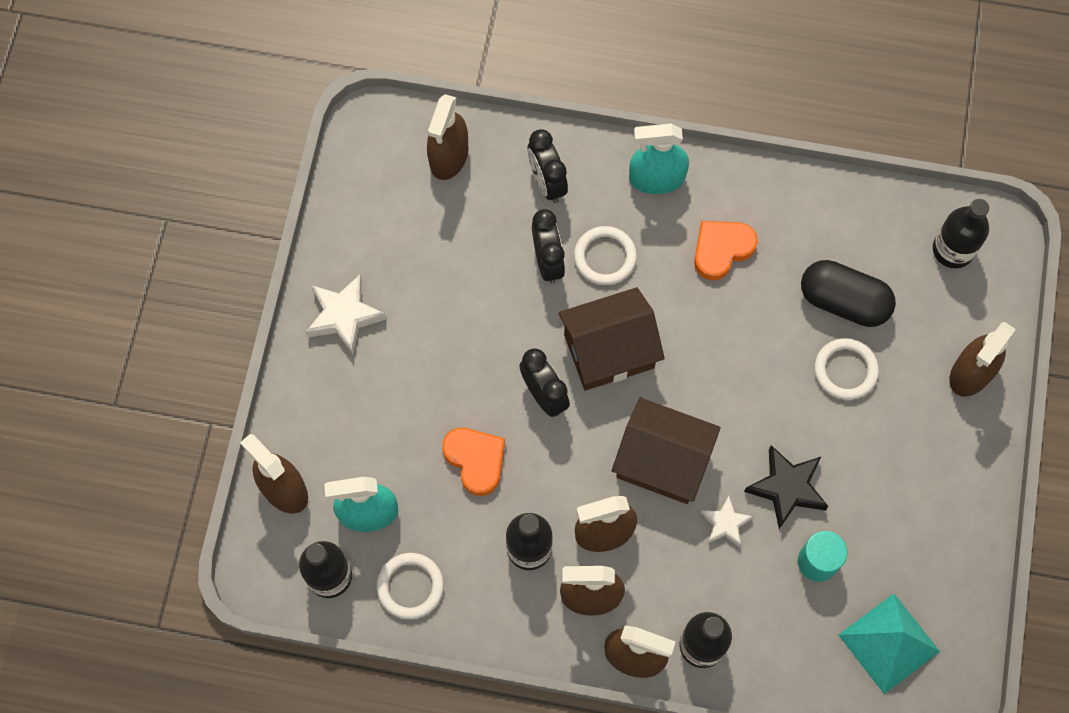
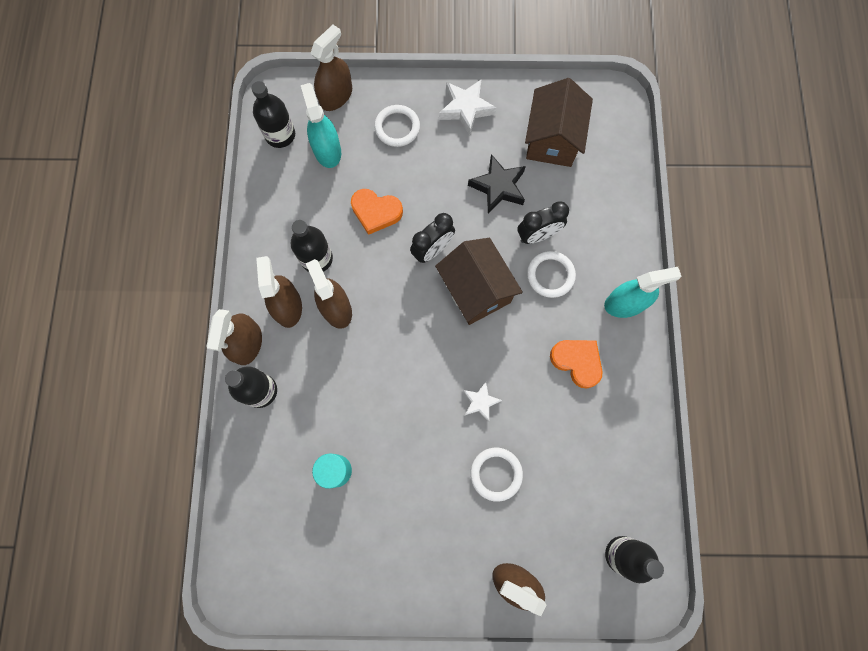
camera: 80 degrees right, 5 degrees up
white ring [377,553,444,619] -> white ring moved to [374,105,420,147]
brown spray bottle [427,94,468,180] -> none
orange heart [442,428,505,496] -> orange heart turned 60 degrees clockwise [351,189,403,235]
black clock [528,129,568,203] -> none
brown house [612,398,721,504] -> brown house moved to [525,78,593,167]
turquoise spray bottle [629,124,689,194] -> turquoise spray bottle turned 90 degrees clockwise [604,267,681,318]
white star [701,496,753,547] -> white star moved to [463,382,502,422]
black star [744,445,828,529] -> black star moved to [468,154,526,213]
black capsule [801,260,896,327] -> none
turquoise pyramid [839,593,940,694] -> none

